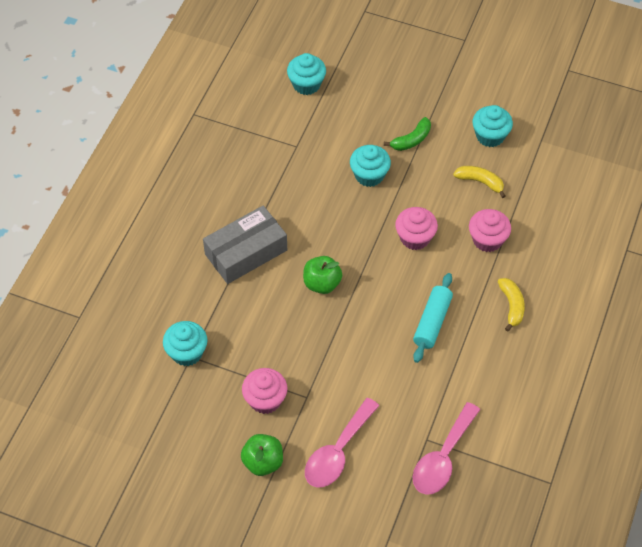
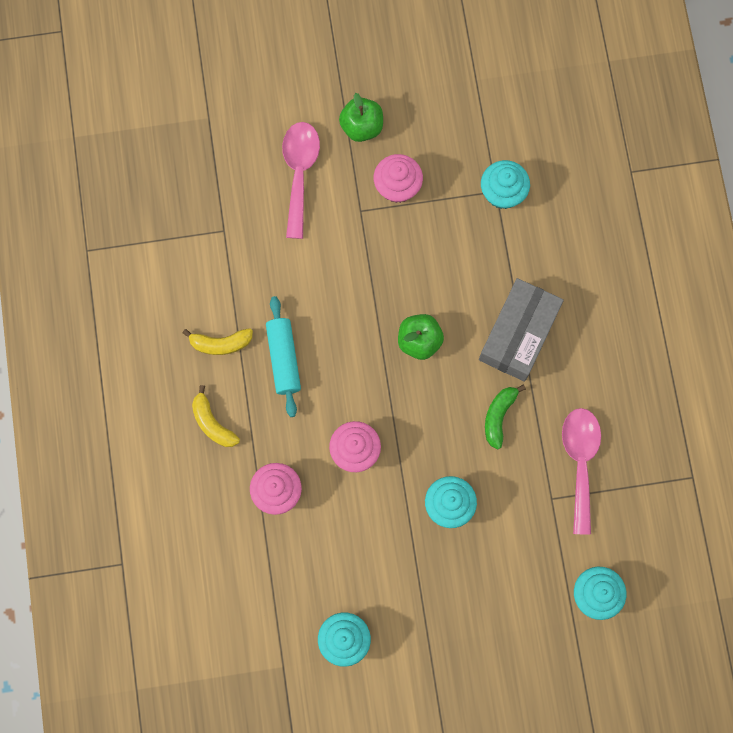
camera: 150 degrees right, 20 degrees up
green banana [384,117,431,151] -> green banana moved to [485,385,526,449]
pink spoon [412,402,480,495] -> pink spoon moved to [562,408,601,534]
yellow banana [453,166,506,198] -> yellow banana moved to [183,328,253,355]

